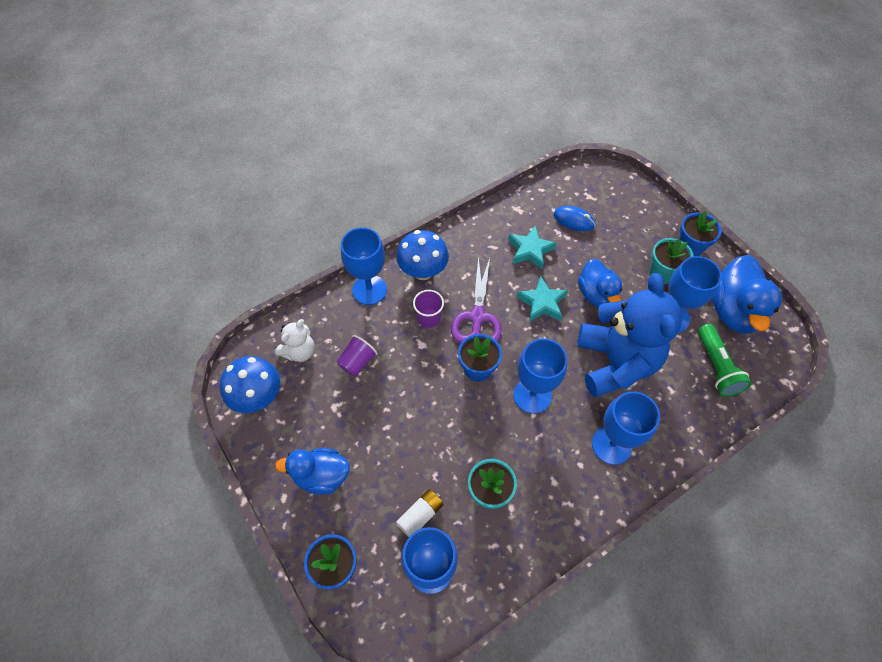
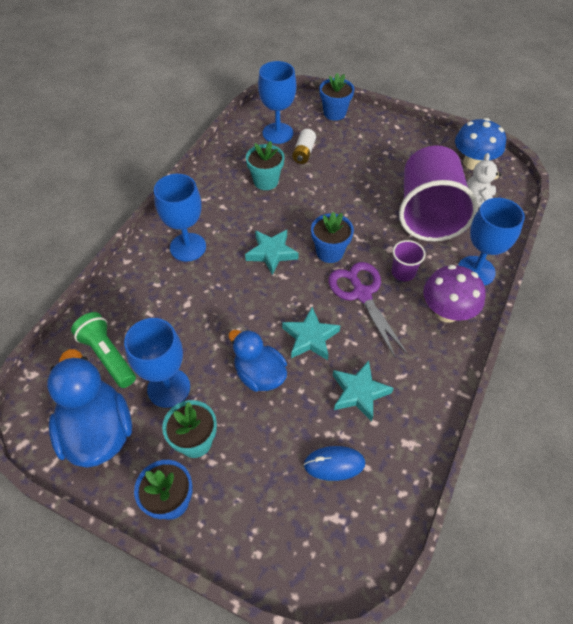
camera: 150 degrees right, 5 degrees down
blue duck [275,448,350,495] -> none
purple cup [337,335,378,376] -> purple cup [399,145,478,241], size x2.43
blue mushroom [396,230,449,280] -> purple mushroom [423,265,486,323]
blue goblet [513,338,567,414] -> turquoise star [245,230,298,275]
blue teddy bear [578,273,683,397] -> none

